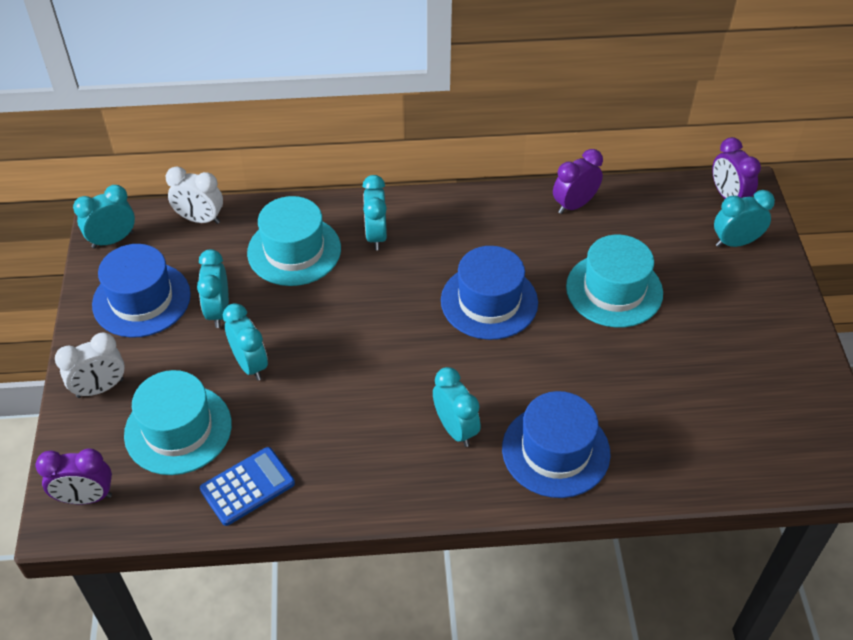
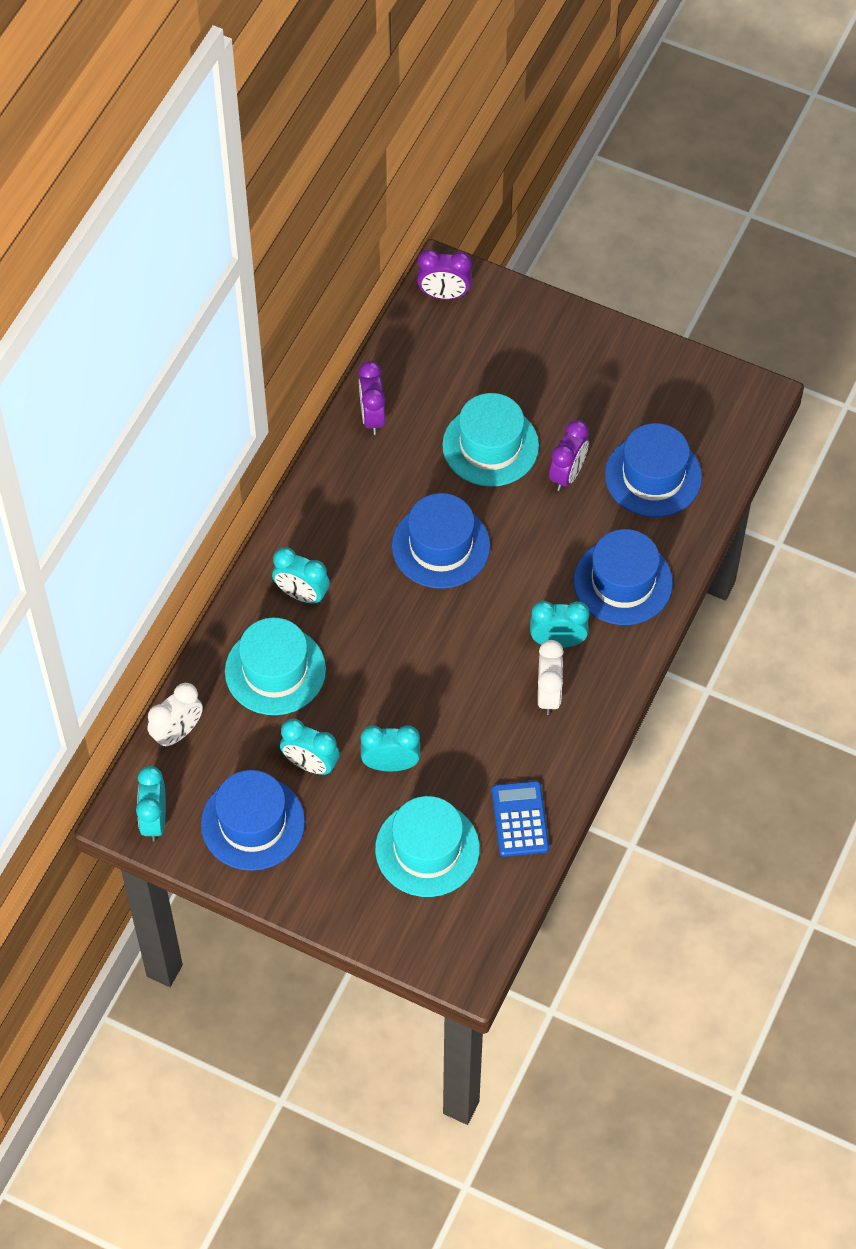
camera: 60 degrees left, 10 degrees up
purple clock [35,448,112,504] -> purple clock moved to [549,420,589,491]
white clock [55,332,125,398] -> white clock moved to [538,640,564,715]
turquoise clock [714,190,775,247] -> none
none -> blue hat [605,423,702,517]

